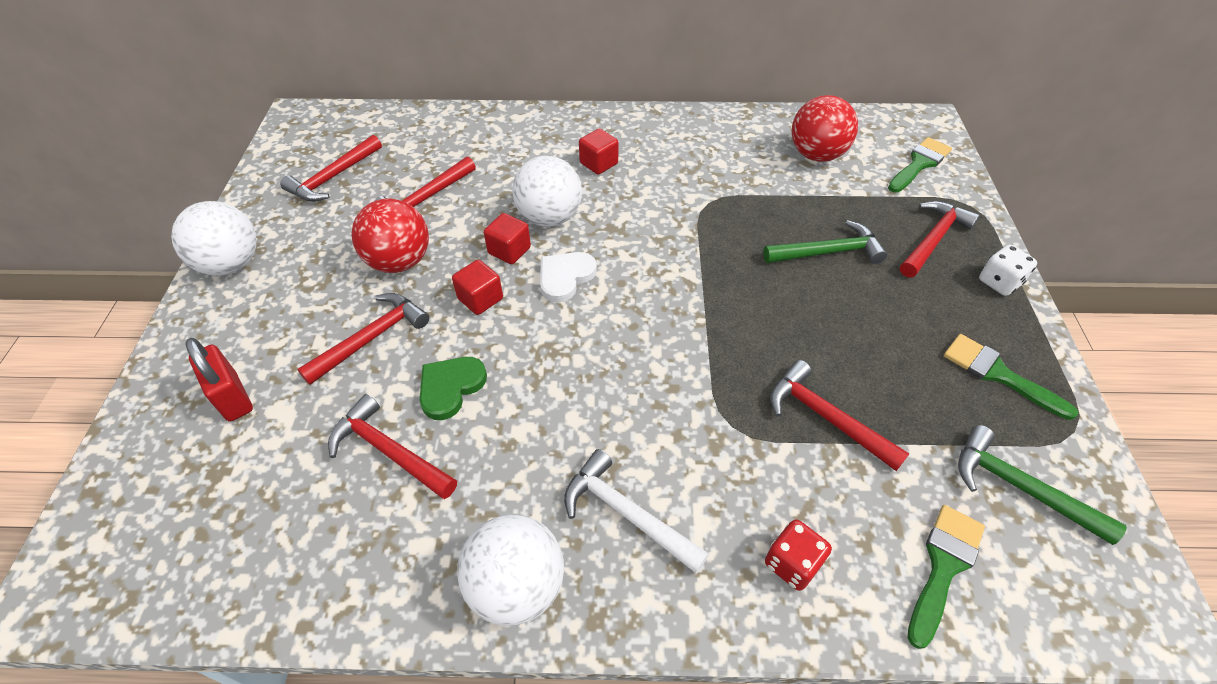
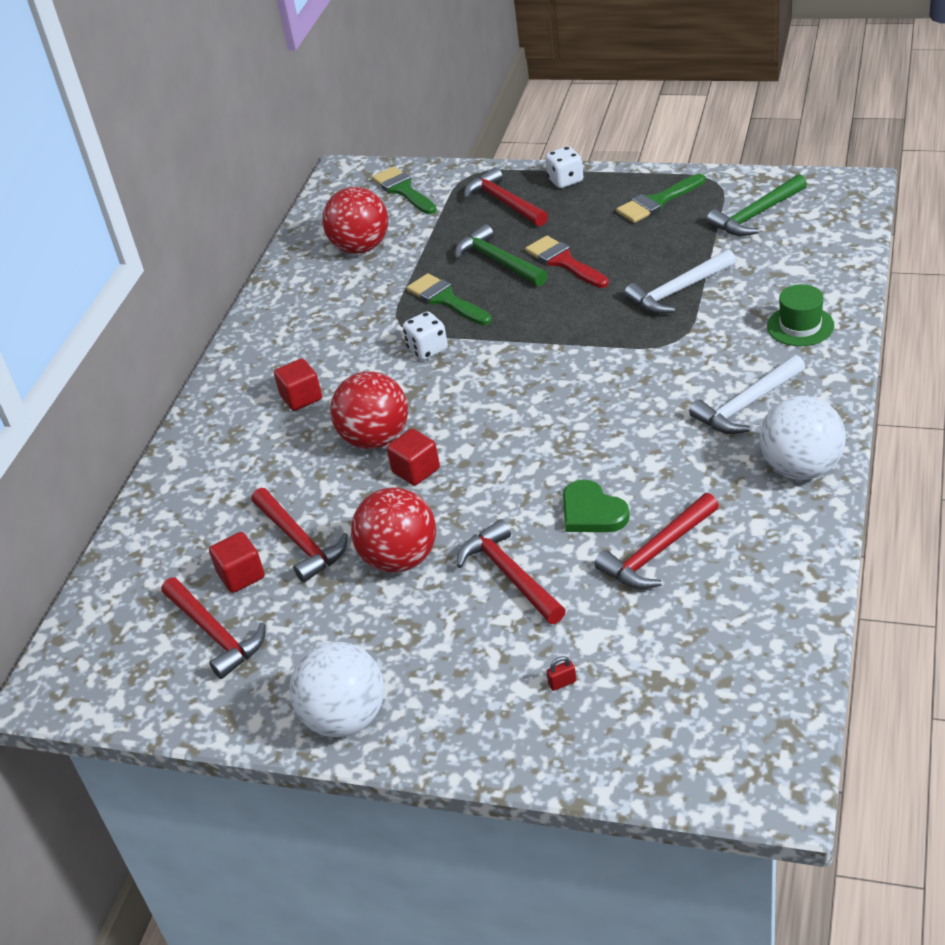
camera: 70 degrees left, 10 degrees down
red padlock [185,338,253,422] -> red padlock [546,656,576,691], size x0.41
red cube [452,260,503,315] -> red cube moved to [209,532,265,593]
white ball [512,156,582,227] -> red ball [330,371,408,449]
white heart [540,252,597,302] -> none
green hammer [763,220,887,264] -> green hammer turned 45 degrees counterclockwise [455,224,548,286]
red dice [765,520,832,591] -> green hat [767,284,834,346]
red hammer [770,360,910,471] -> white hammer [624,249,736,314]
green brush [908,505,985,649] -> green brush moved to [407,273,492,325]
none -> white dice [403,311,448,360]
none -> red brush [525,236,609,288]

